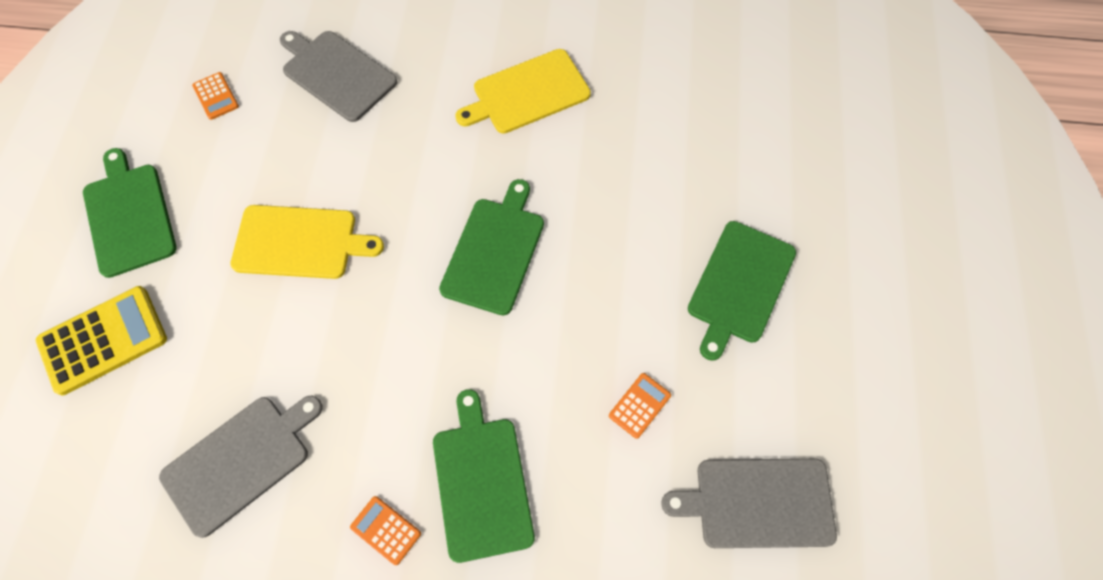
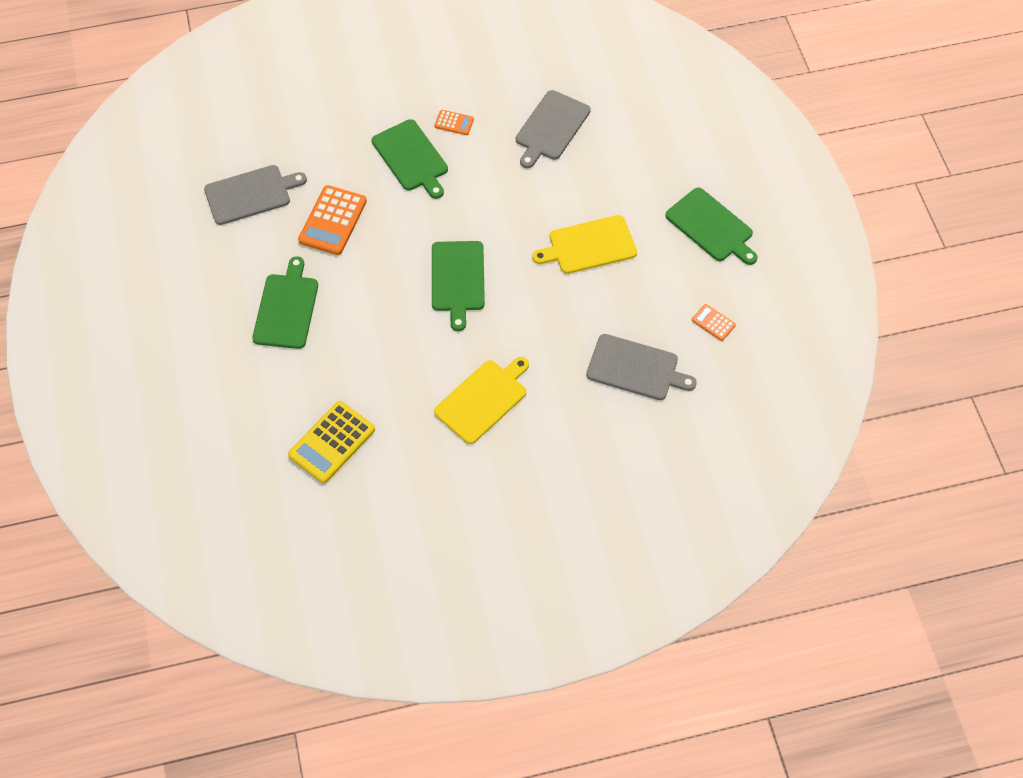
camera: 160 degrees right, 5 degrees down
yellow calculator [36,286,167,395] -> yellow calculator moved to [288,401,375,483]
orange calculator [609,373,671,439] -> orange calculator [298,185,367,255], size x1.96

